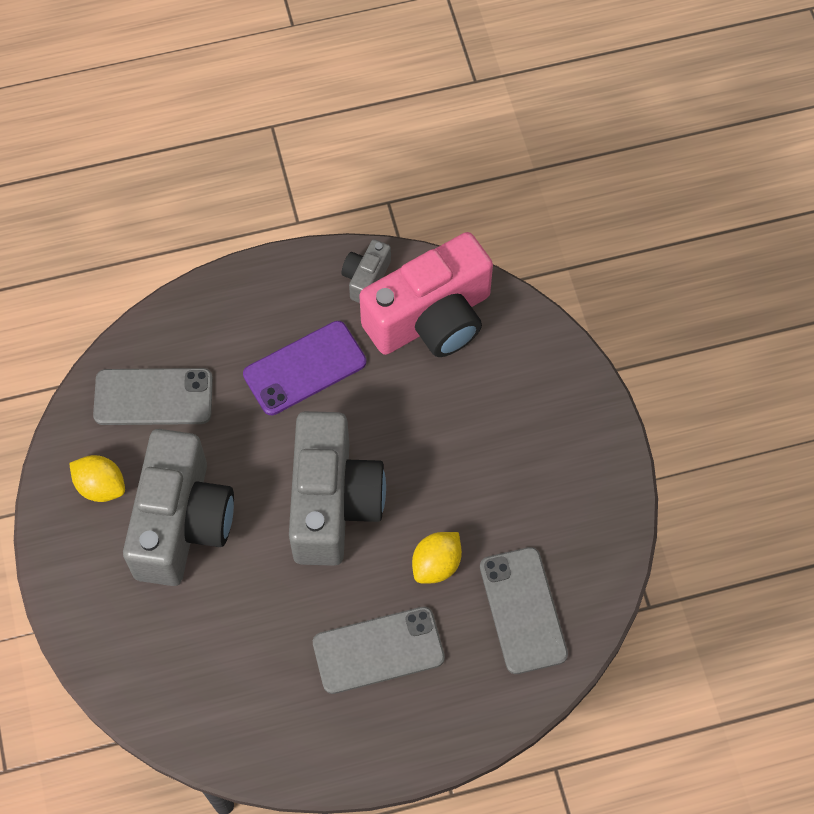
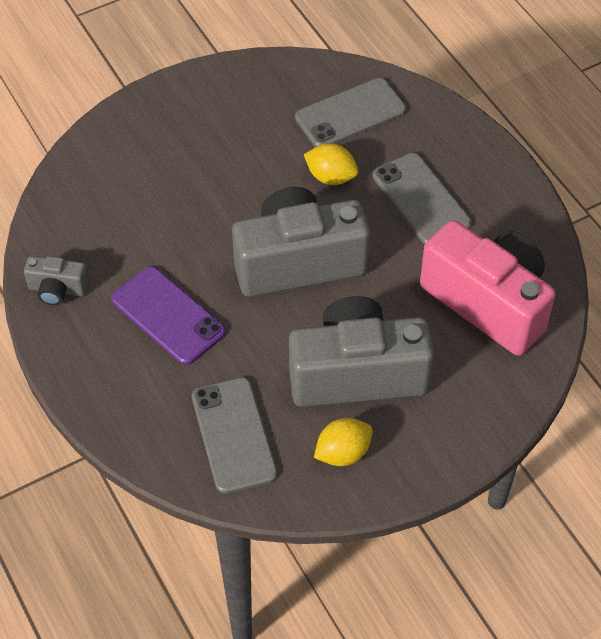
camera: 105 degrees left, 10 degrees down
yellow lemon [69,455,125,502] -> yellow lemon turned 45 degrees clockwise [314,418,373,466]
pink camera [359,232,493,357] -> pink camera moved to [420,220,556,356]

